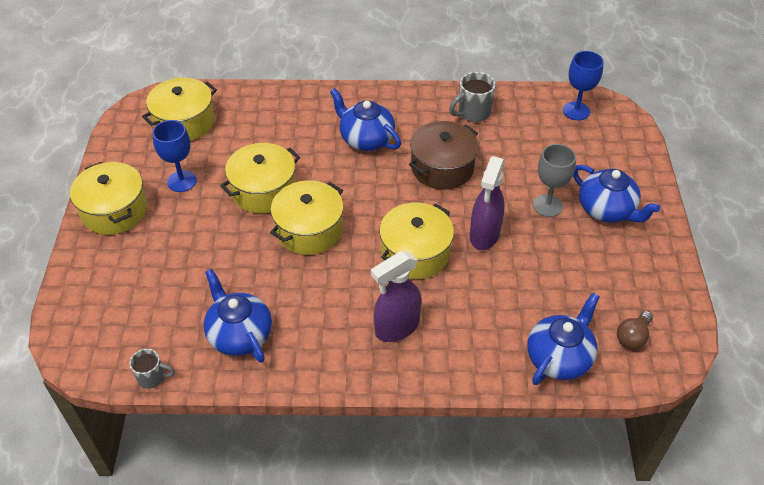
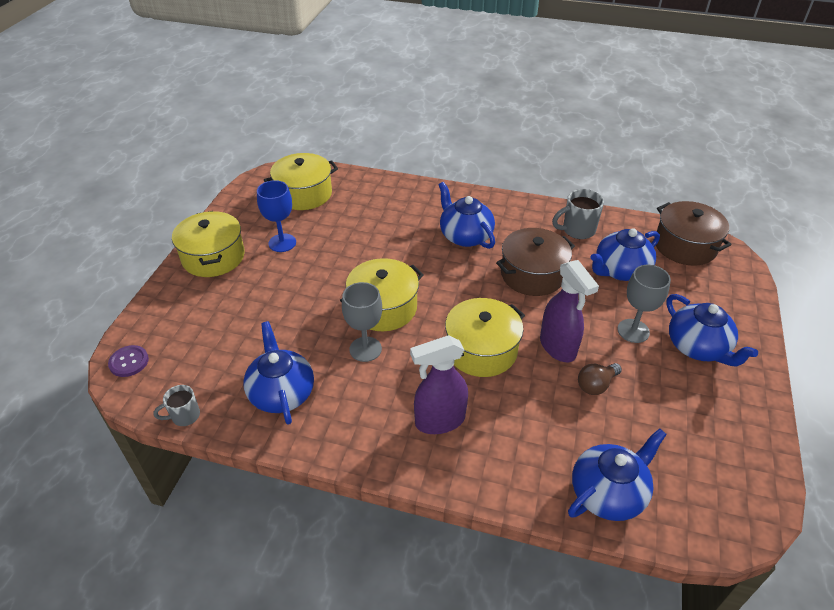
camera: 15 degrees right, 5 degrees down
grey mug [130,349,175,389] -> grey mug turned 135 degrees clockwise [153,385,200,426]
yellow pot [220,143,300,213] -> none
purple spray bottle [470,156,505,250] -> purple spray bottle turned 60 degrees counterclockwise [540,260,599,362]
blue goblet [563,51,604,120] -> brown pot [656,201,731,266]
brown light bulb [617,311,653,349] -> brown light bulb moved to [578,363,622,395]
none -> purple button [108,345,149,377]
none -> grey goblet [342,282,382,362]
none -> blue teapot [590,228,660,281]

